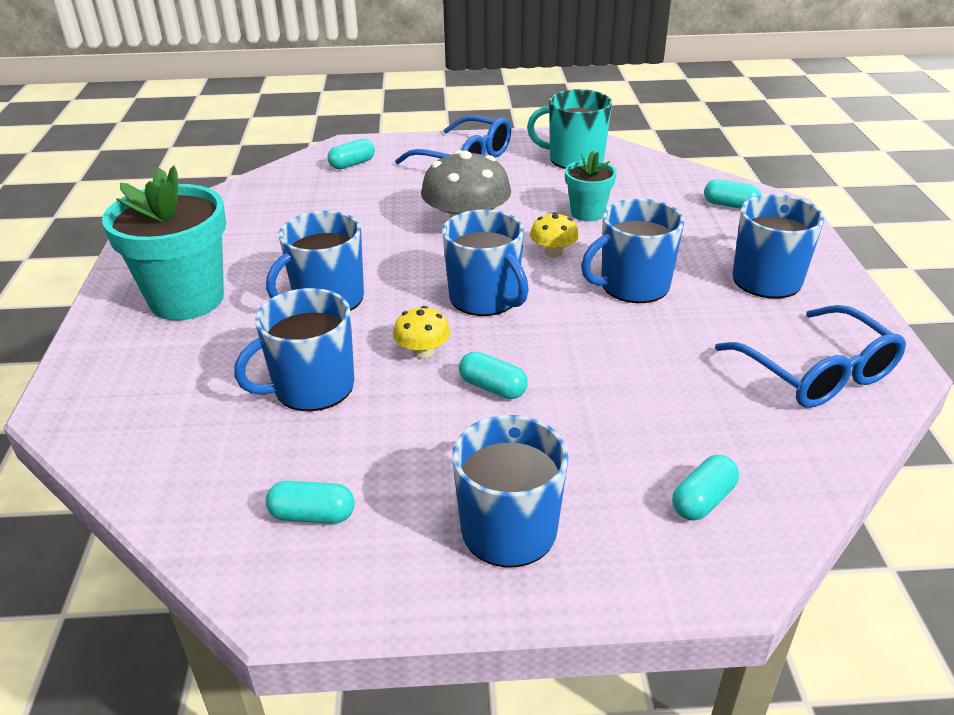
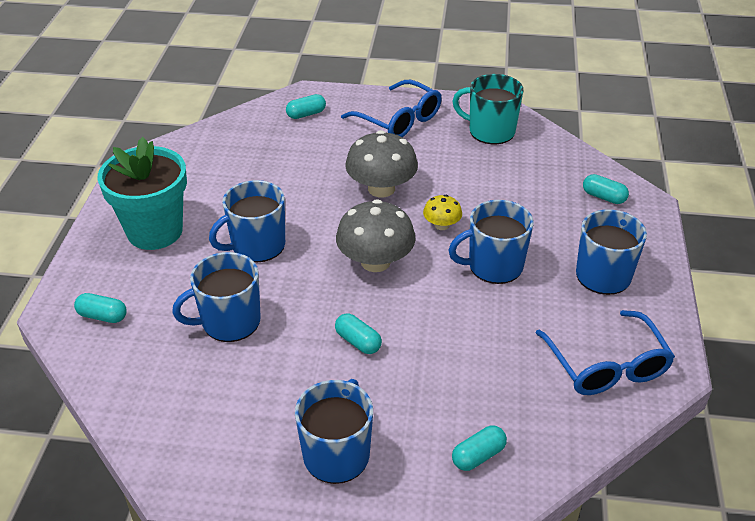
camera: 10 degrees right, 5 degrees up
turquoise capsule [266,481,355,524] -> turquoise capsule moved to [74,293,127,323]
yellow mushroom [393,306,450,359] -> none
blue mug [442,209,529,316] -> grey mushroom [336,199,416,272]
turquoise flower pot [565,151,617,221] -> none

